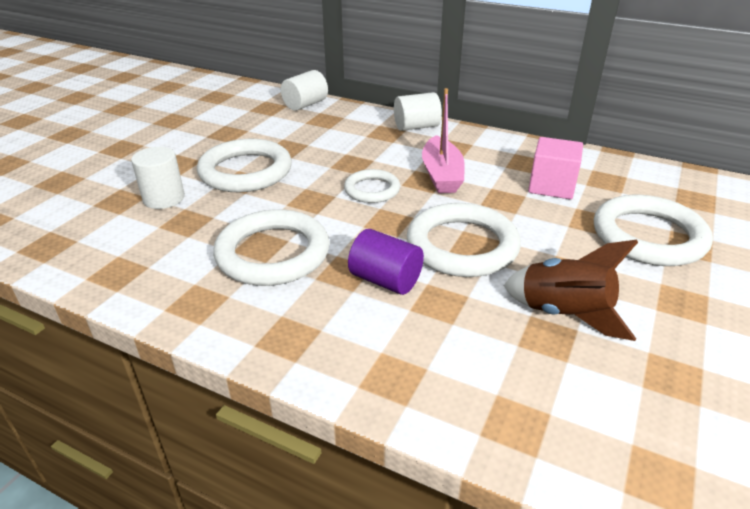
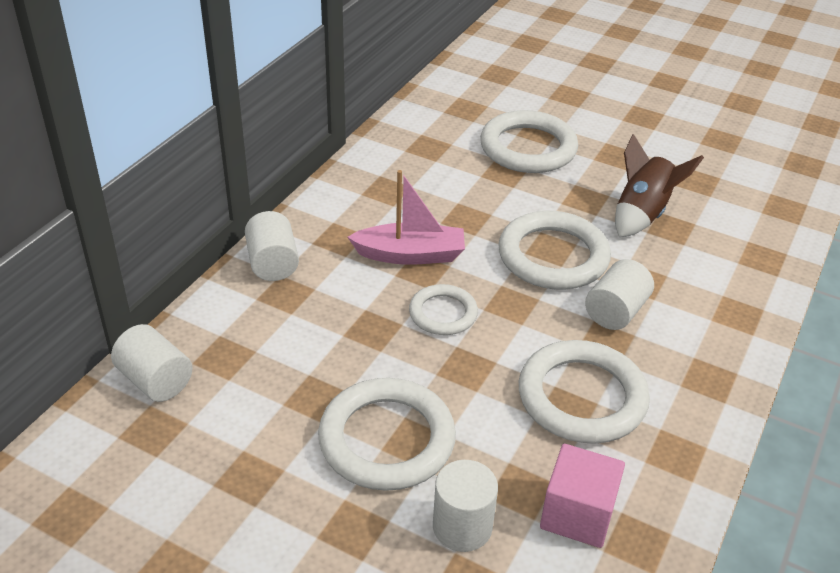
camera: 90 degrees left, 5 degrees up
purple cylinder [348,229,424,295] -> white cylinder [585,259,654,330]
pink cube [528,137,583,199] -> pink cube moved to [540,444,625,548]

